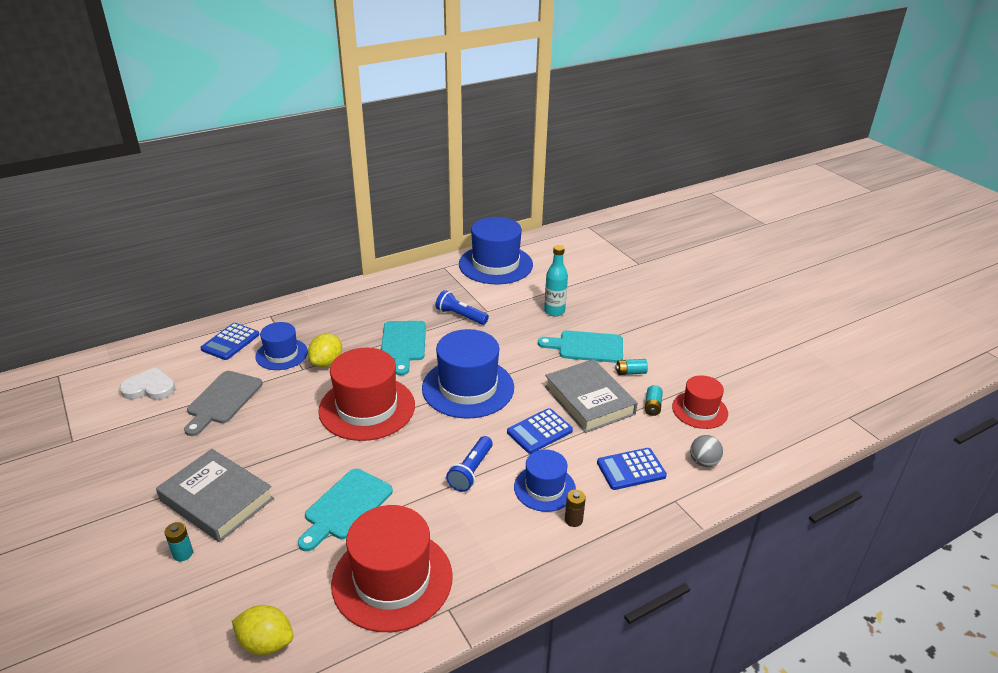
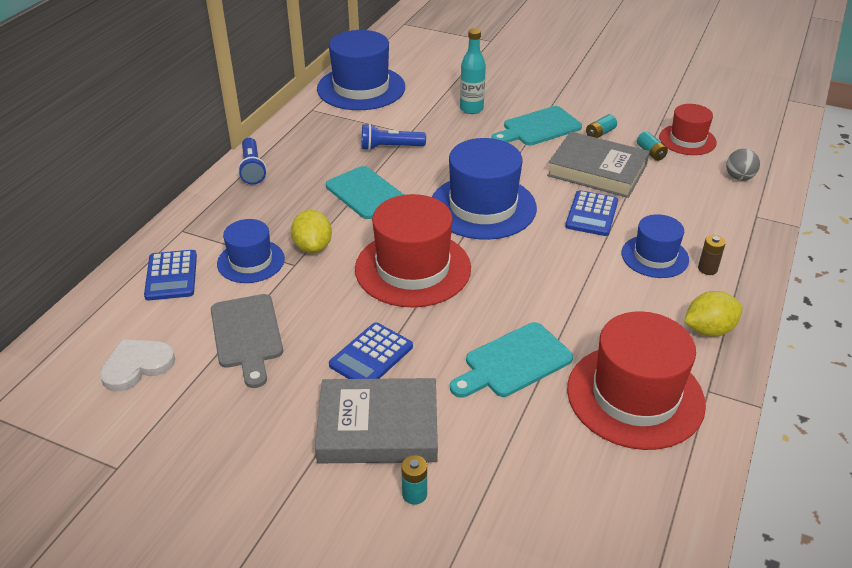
camera: 35 degrees left, 5 degrees up
yellow lemon [232,605,294,655] -> yellow lemon moved to [684,291,742,337]
turquoise cutting board [298,468,393,551] -> turquoise cutting board turned 60 degrees clockwise [450,322,573,397]
blue flashlight [446,436,493,492] -> blue flashlight moved to [238,138,267,185]
blue calculator [597,448,667,490] -> blue calculator moved to [329,323,413,379]

